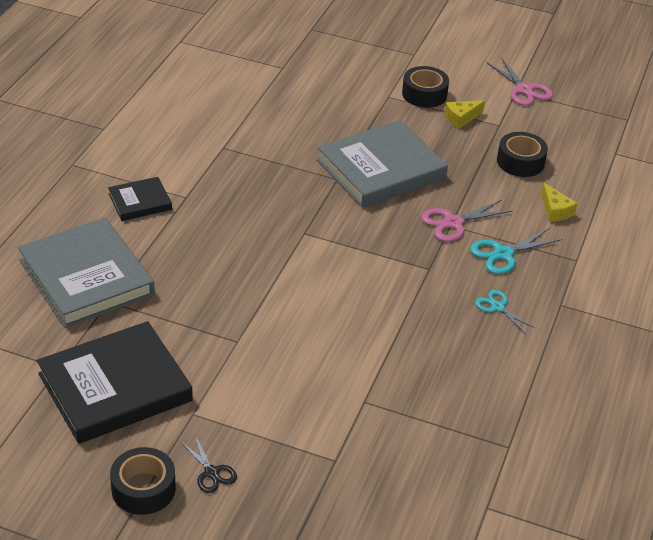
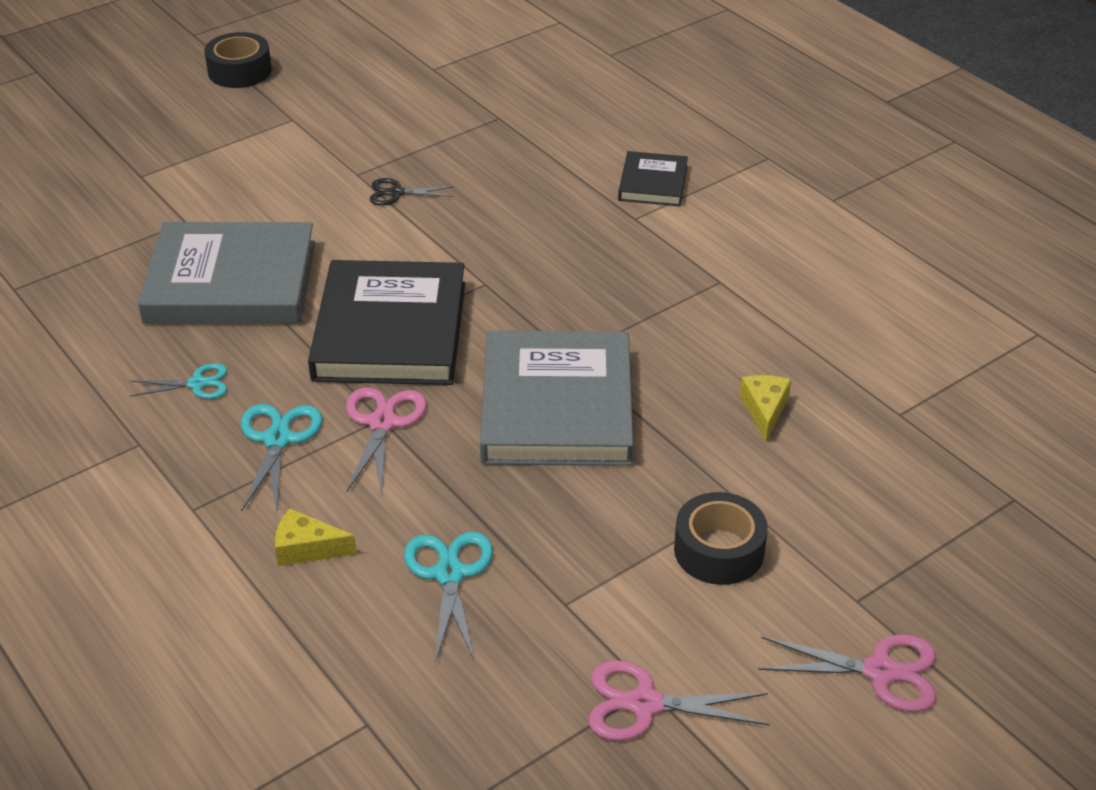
camera: 125 degrees right, 0 degrees up
grey book [18,218,155,328] -> grey book moved to [138,222,315,324]
black book [37,321,193,444] -> black book moved to [308,260,465,385]
black scissors [180,436,237,493] -> black scissors moved to [370,178,454,206]
yellow cheese [445,101,485,129] -> yellow cheese moved to [740,375,791,441]
black tape [497,132,548,177] -> turquoise scissors [404,532,493,662]
none -> pink scissors [758,634,936,712]

